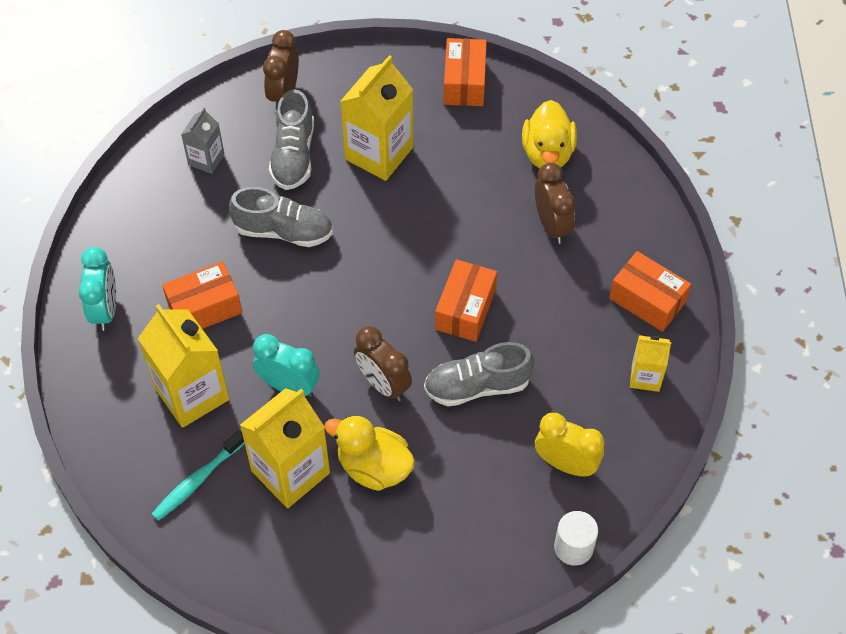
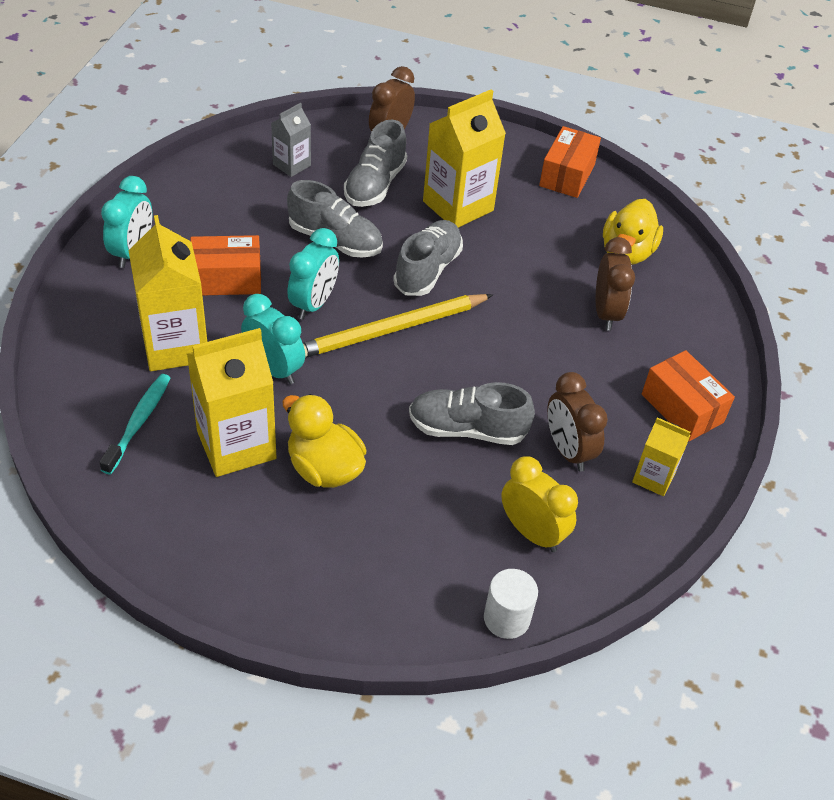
camera: 15 degrees right, 10 degrees down
turquoise toothbrush [152,430,245,521] -> turquoise toothbrush turned 135 degrees clockwise [99,374,170,474]
brown clock [354,326,412,401] -> brown clock moved to [547,372,608,472]
orange box [435,259,497,342] -> none
none -> turquoise clock [287,228,339,320]
none -> yellow pencil [303,294,493,358]
none -> grey shoe [393,220,463,296]

